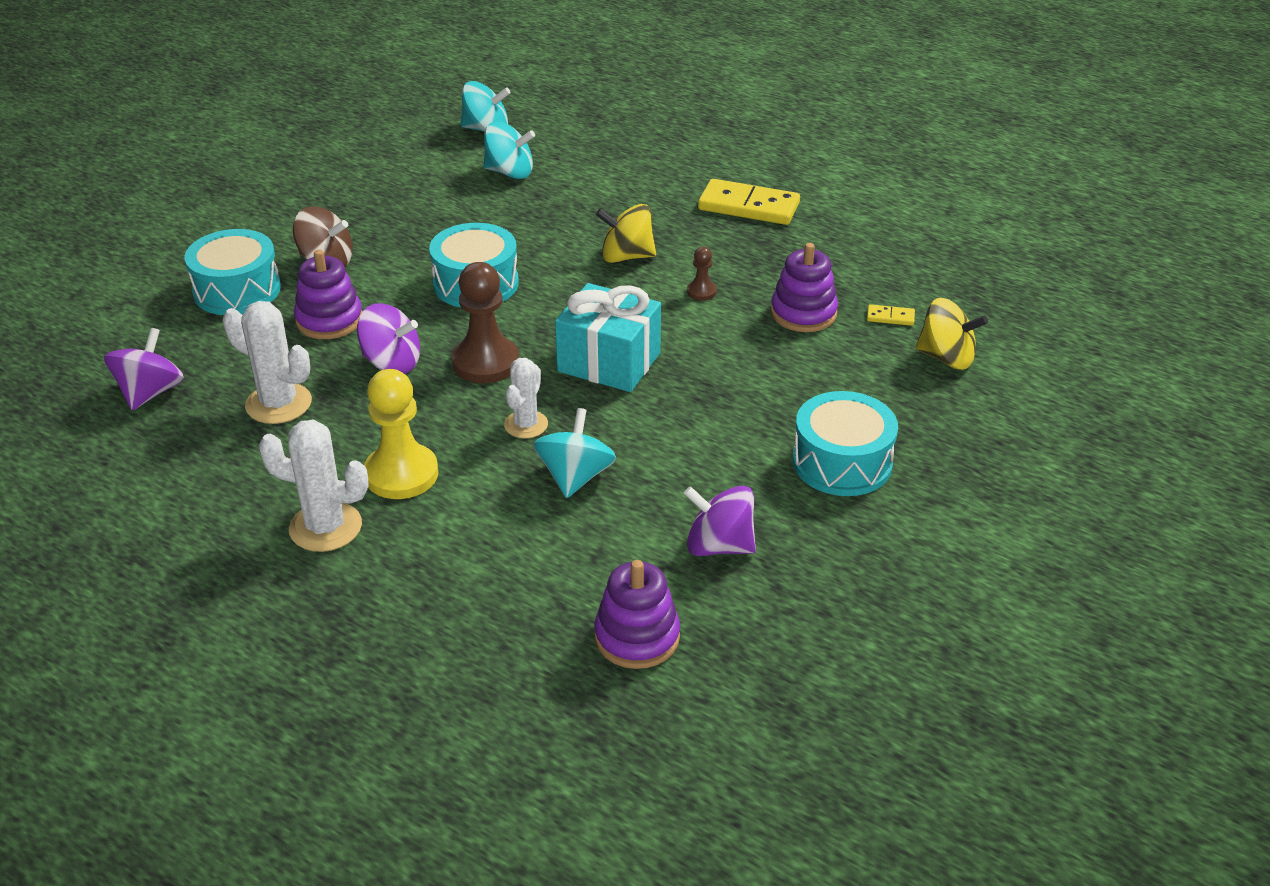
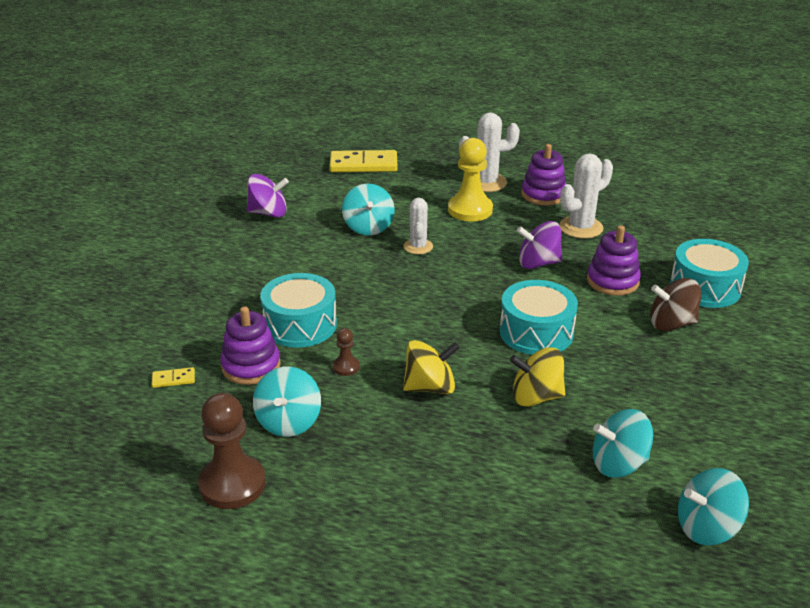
camera: 160 degrees right, 5 degrees down
purple spinning top [104,328,184,410] -> none
white cactus [223,301,312,424] -> white cactus turned 45 degrees counterclockwise [559,153,613,239]
brown pawn [452,262,519,383] -> brown pawn moved to [198,393,266,509]
turquoise gift [555,283,661,392] -> none
purple stacking toy [594,560,680,669] -> purple stacking toy moved to [521,144,566,206]
yellow domino [698,179,800,225] -> yellow domino moved to [329,150,398,172]
turquoise drum [793,391,898,496] -> turquoise drum moved to [260,273,337,348]
yellow spinning top [916,298,988,370] -> yellow spinning top moved to [510,347,565,407]
none -> turquoise spinning top [253,367,321,437]

